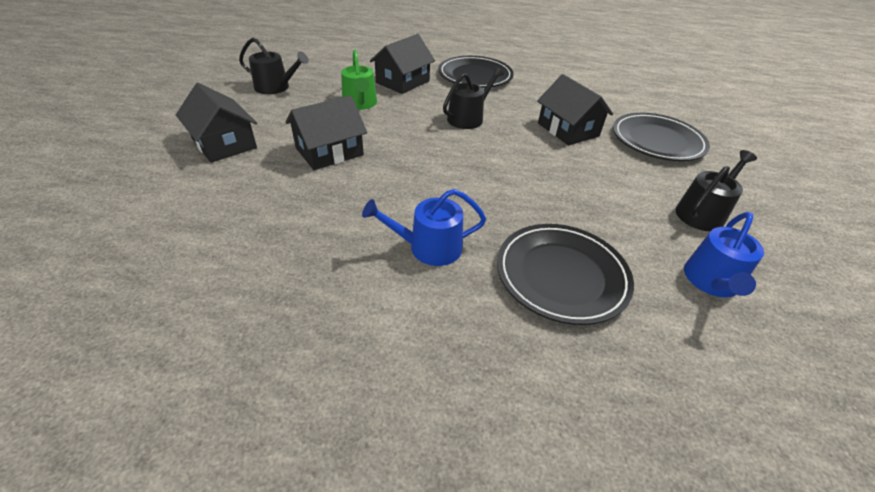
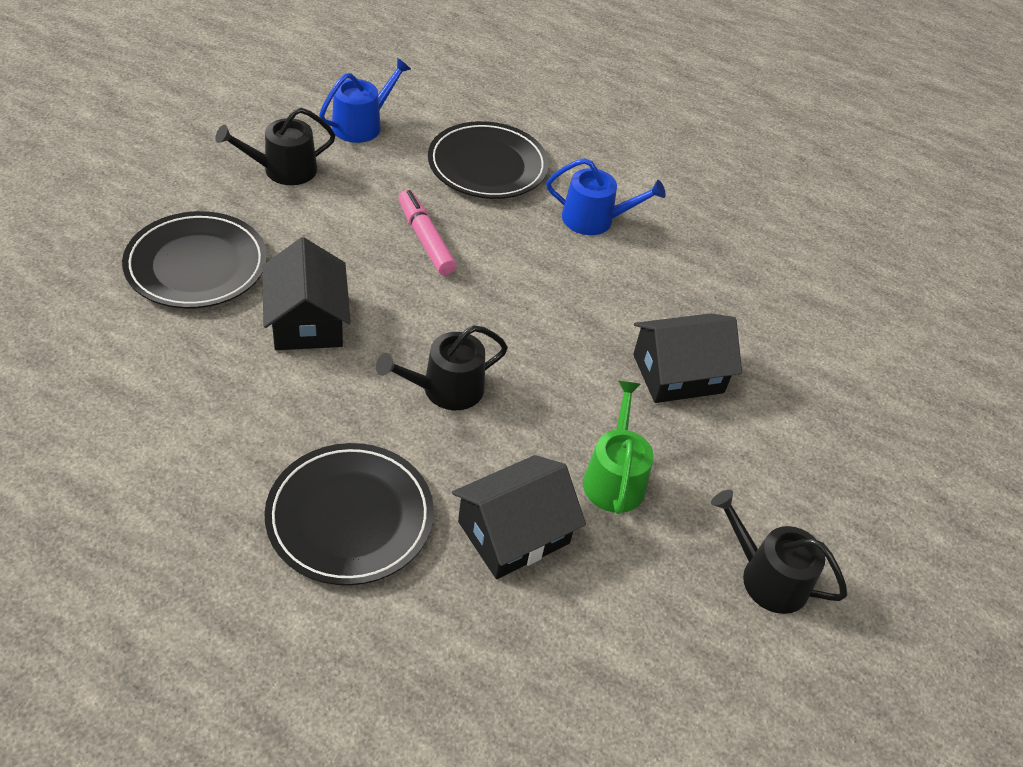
camera: 165 degrees left, 5 degrees up
black house [176,83,257,163] -> none
none -> pink marker [398,190,456,275]

